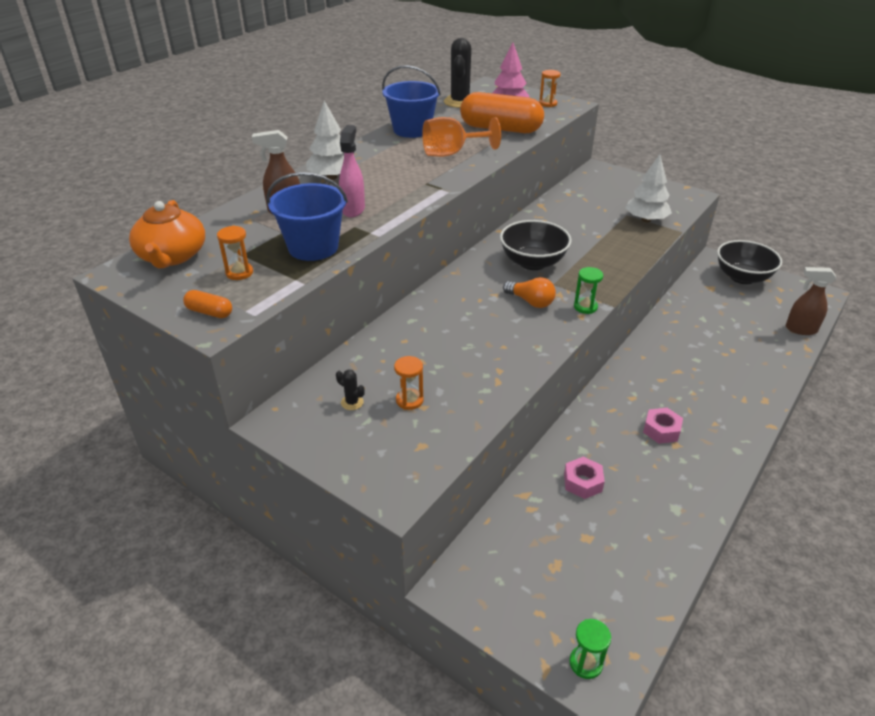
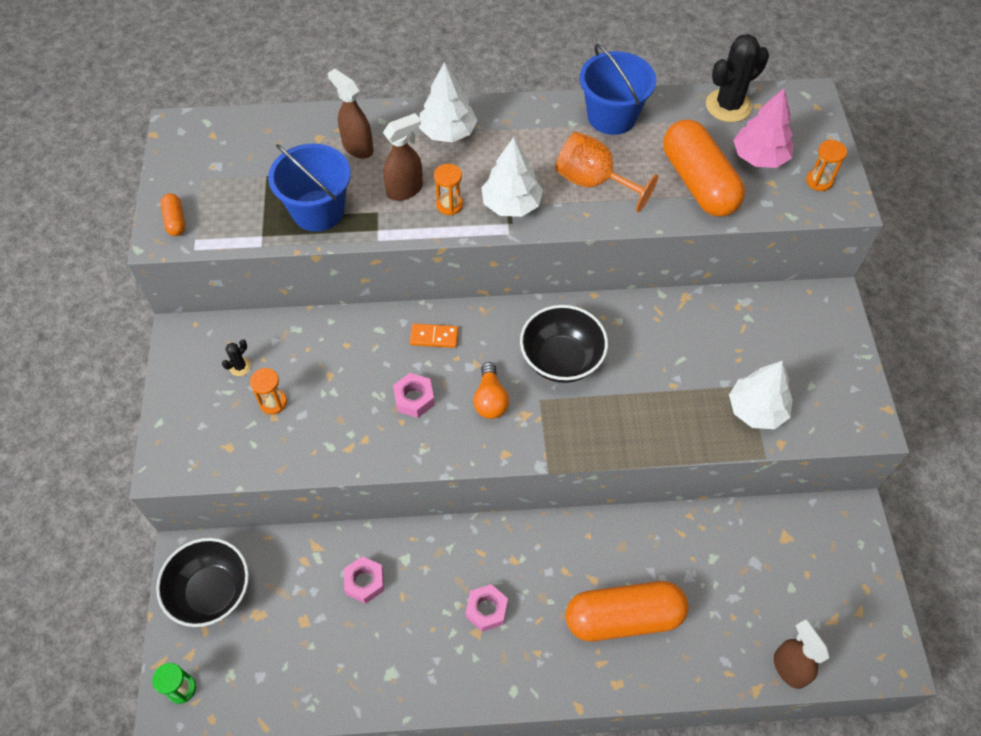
camera: 50 degrees right, 20 degrees up
orange teapot [129,200,205,269] -> none
orange hourglass [217,226,253,280] -> orange hourglass moved to [434,164,463,215]
black cactus [336,369,365,410] -> black cactus turned 45 degrees clockwise [222,339,251,376]
pink spray bottle [339,125,365,217] -> brown spray bottle [383,113,423,201]
green hourglass [574,267,603,314] -> none
black bowl [717,240,782,284] -> black bowl moved to [156,538,249,627]
none -> pink nut [393,373,435,418]
none -> orange domino [410,324,458,348]
none -> white tree [481,137,543,217]
none -> orange capsule [566,581,689,641]

